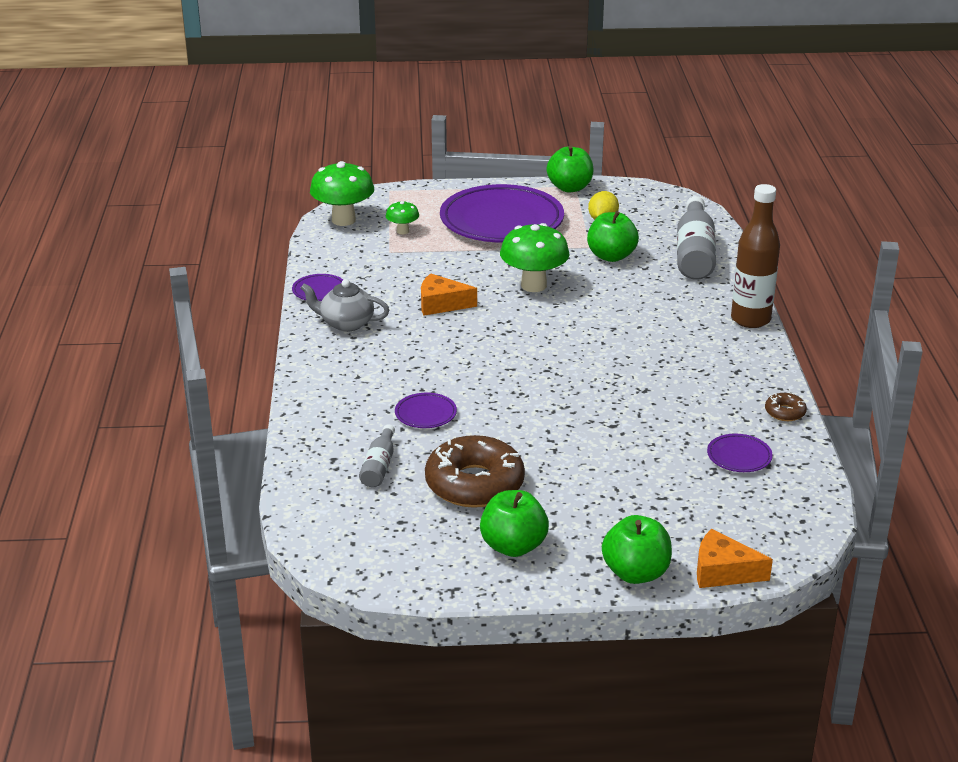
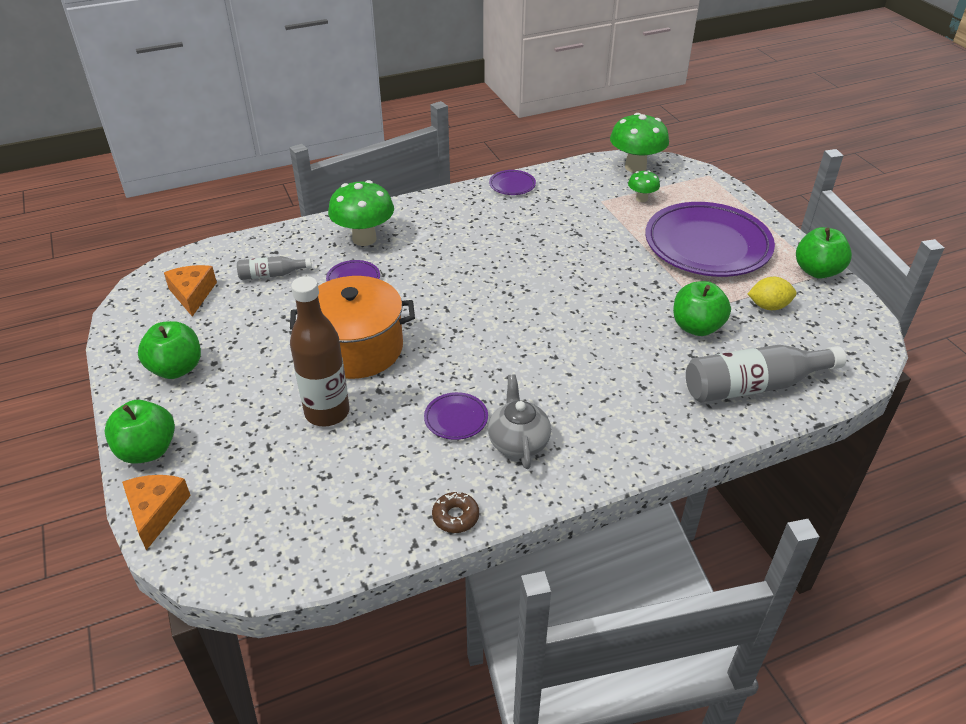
camera: 70 degrees right, 10 degrees up
grey teapot [301,279,389,332] -> grey teapot moved to [488,374,551,469]
orange cheese [421,273,477,316] -> orange cheese moved to [164,265,217,317]
brown donut [425,435,525,508] -> none
green mushroom [500,223,569,292] -> green mushroom moved to [328,180,394,246]
purple plate [707,434,773,472] -> purple plate moved to [424,392,488,440]
brown bottle [731,184,780,328] -> brown bottle moved to [290,276,350,427]
none -> orange pot [290,276,415,379]

